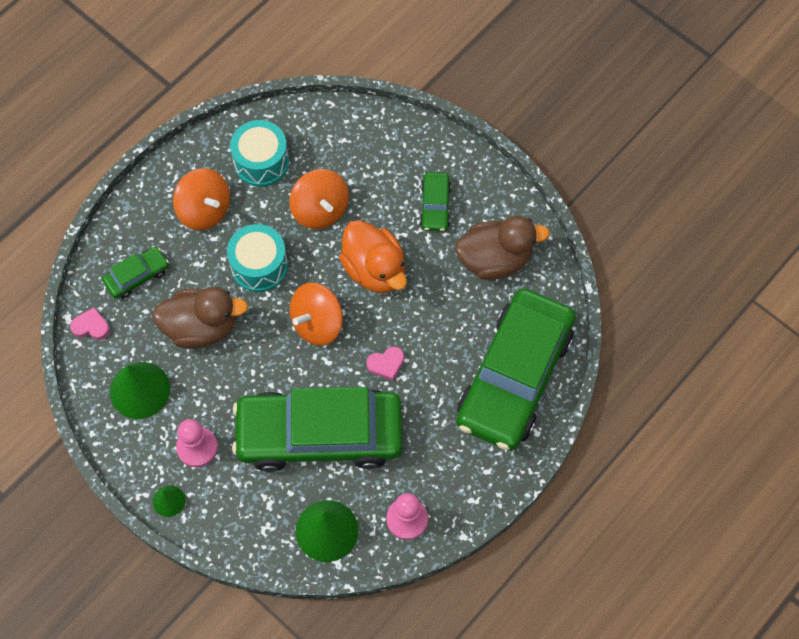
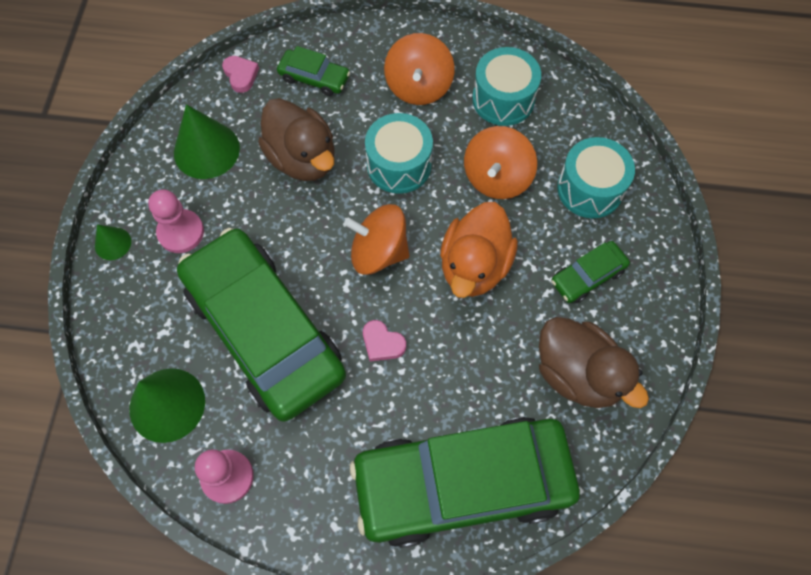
camera: 55 degrees right, 0 degrees up
none -> turquoise drum [557,137,635,218]

